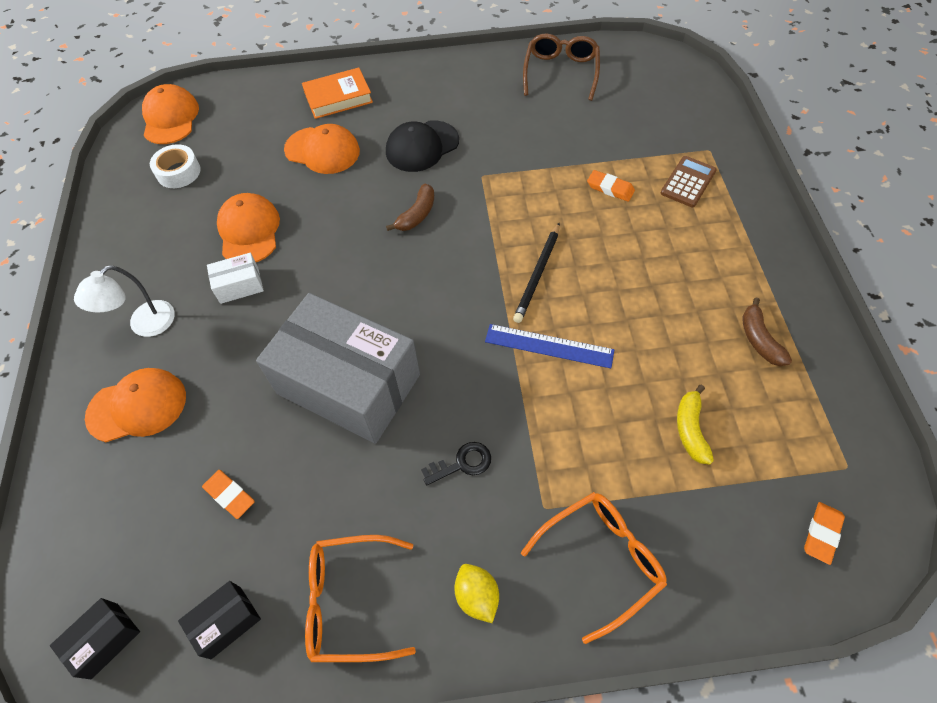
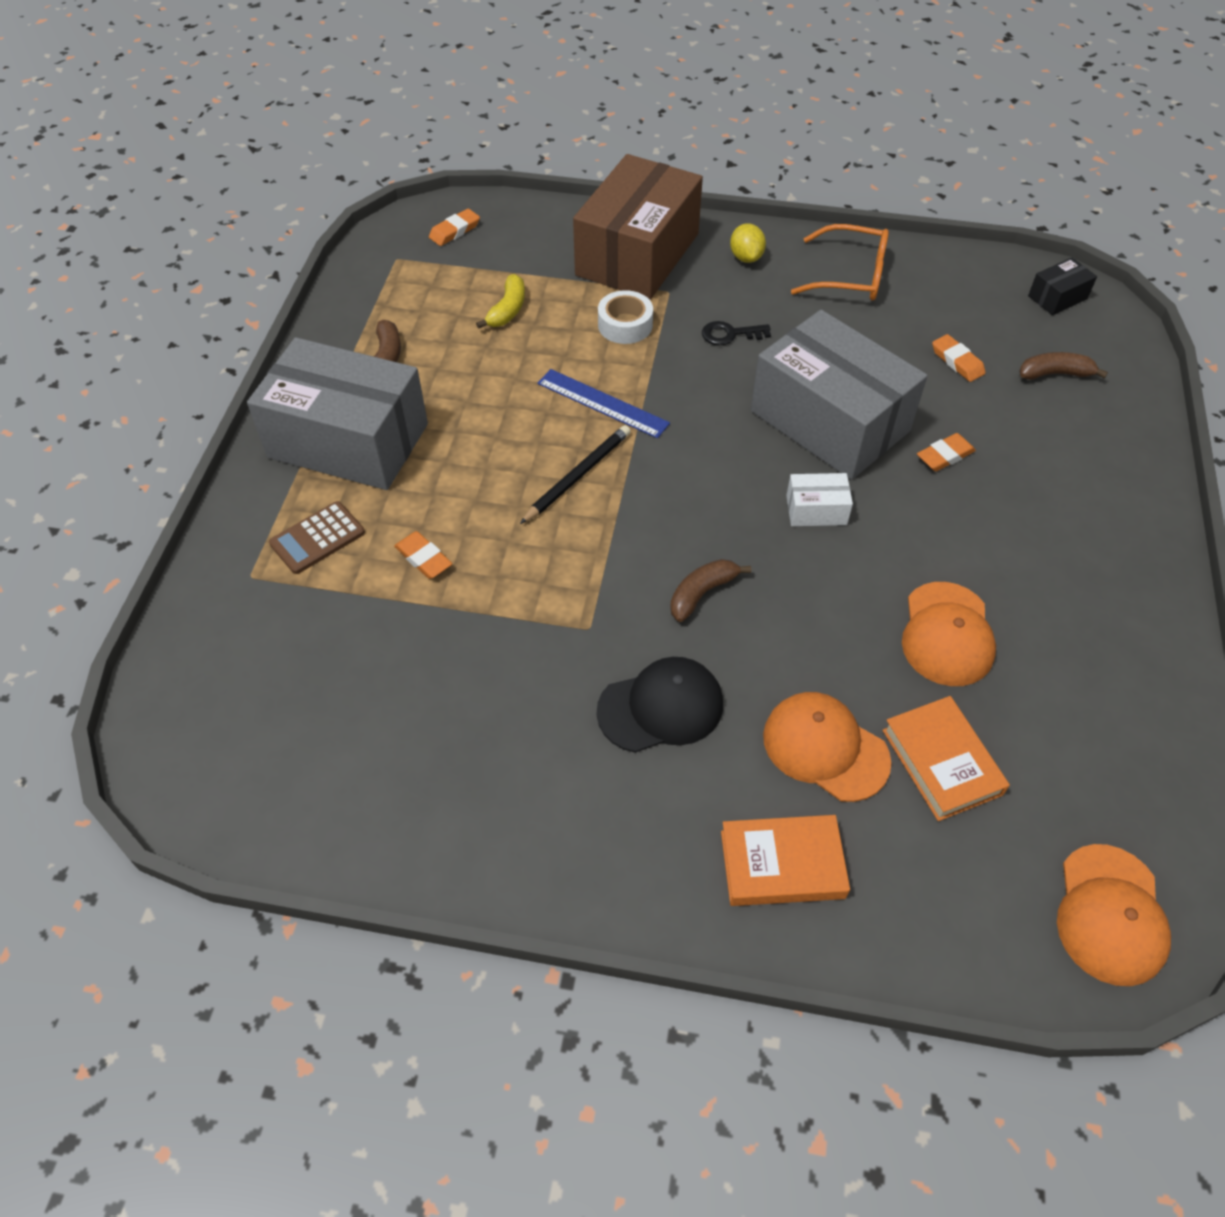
camera: 165 degrees left, 5 degrees down
white lamp [74,265,175,337] -> none
orange cap [85,368,186,442] -> none
white tape [150,144,201,188] -> white tape moved to [598,290,653,344]
black box [178,581,261,659] -> none
white box [207,253,264,304] -> white box moved to [786,473,853,526]
orange glasses [521,492,667,644] -> brown box [573,154,703,300]
brown glasses [523,34,600,101] -> none
none -> grey box [247,337,428,490]
none -> orange book [882,696,1010,821]
none -> orange eraser [917,433,976,471]
none -> brown banana [1019,352,1108,380]

